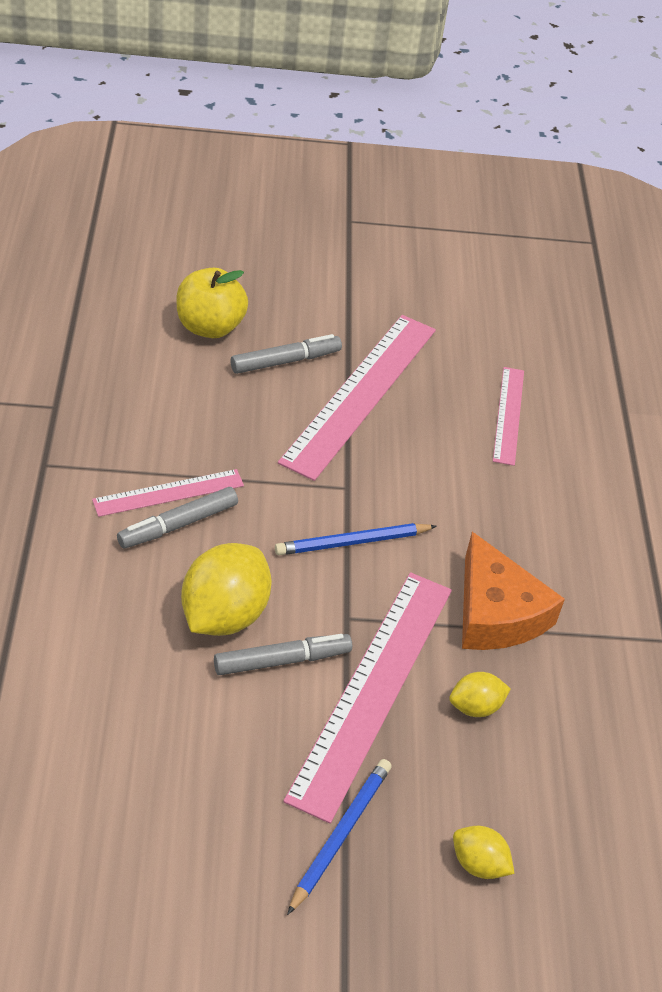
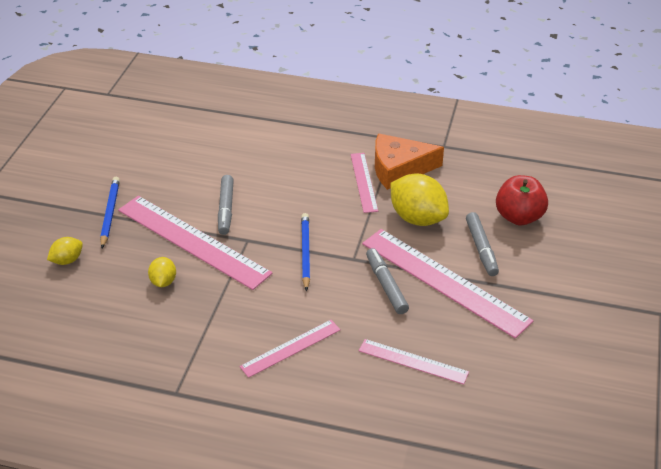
camera: 110 degrees right, 5 degrees down
grey marker [117,487,238,549] -> grey marker moved to [366,248,409,314]
yellow apple [176,268,248,338] -> red apple [496,175,548,225]
yellow lemon [181,543,272,636] -> yellow lemon moved to [390,174,449,226]
blue pencil [287,759,391,915] -> blue pencil turned 135 degrees counterclockwise [100,177,120,248]
orange cheese [462,532,565,650] -> orange cheese moved to [375,134,444,190]
none -> pink ruler [239,320,341,378]

